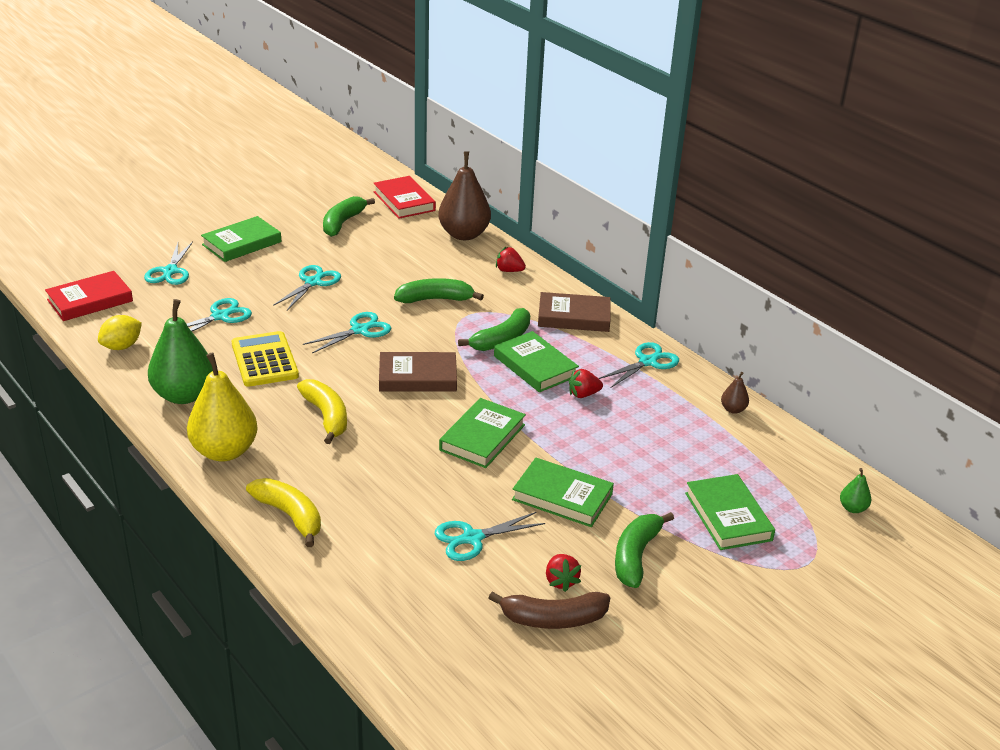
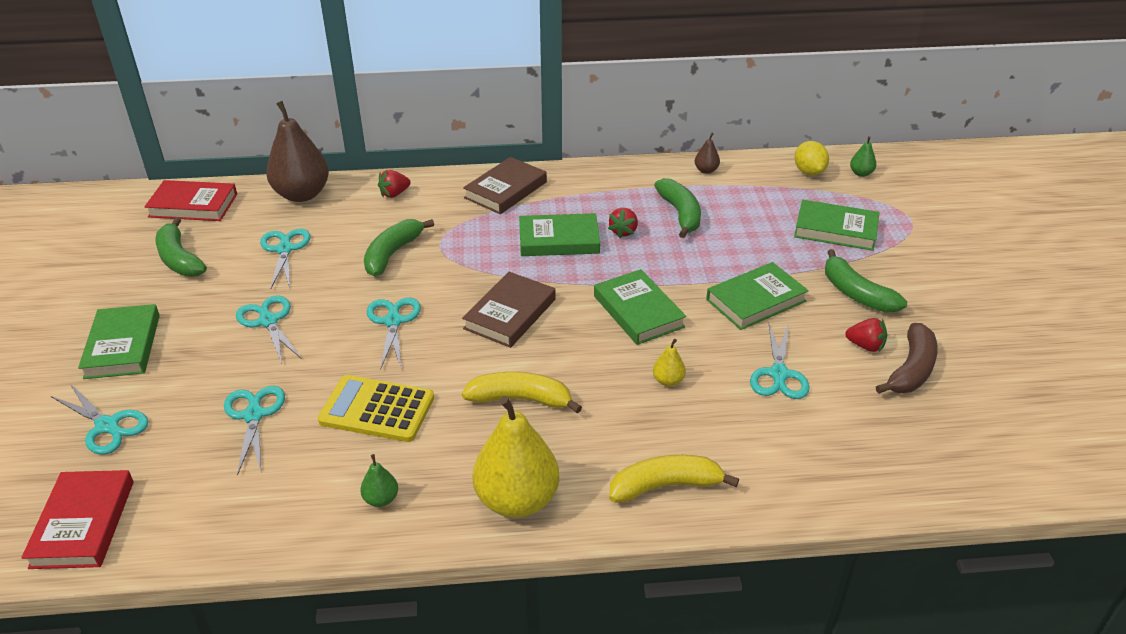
camera: 55 degrees left, 5 degrees up
yellow lemon [98,315,142,350] -> yellow lemon moved to [794,141,829,175]
green pear [148,299,213,404] -> green pear [360,454,398,507], size x0.43
green banana [458,308,530,351] -> green banana moved to [654,178,701,238]
turquoise scissors [598,342,679,388] -> turquoise scissors moved to [260,229,310,289]
none -> yellow pear [653,339,686,387]

